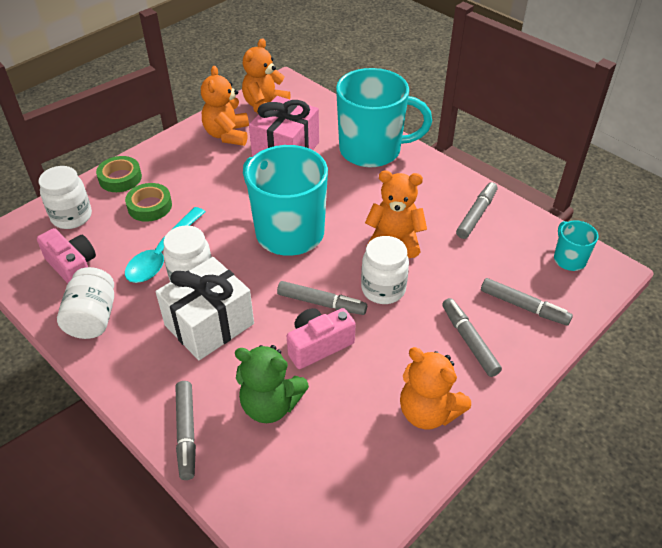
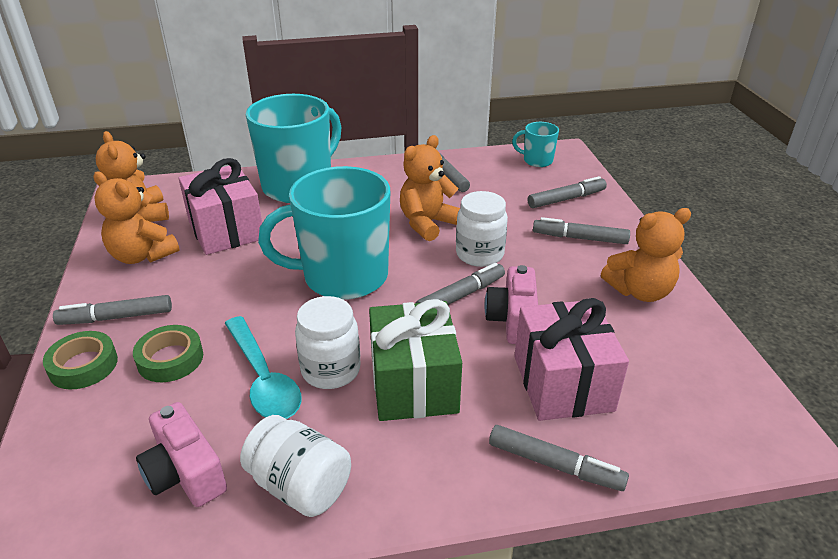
camera: 55 degrees left, 10 degrees down
pink camera [37,228,96,283] -> pink camera turned 120 degrees counterclockwise [136,402,227,507]
white jar [39,166,92,229] -> none
white gift [156,257,254,360] -> green gift [369,299,462,421]
green teddy bear [235,345,309,423] -> pink gift [514,298,629,421]
none -> grey marker [53,295,172,325]

